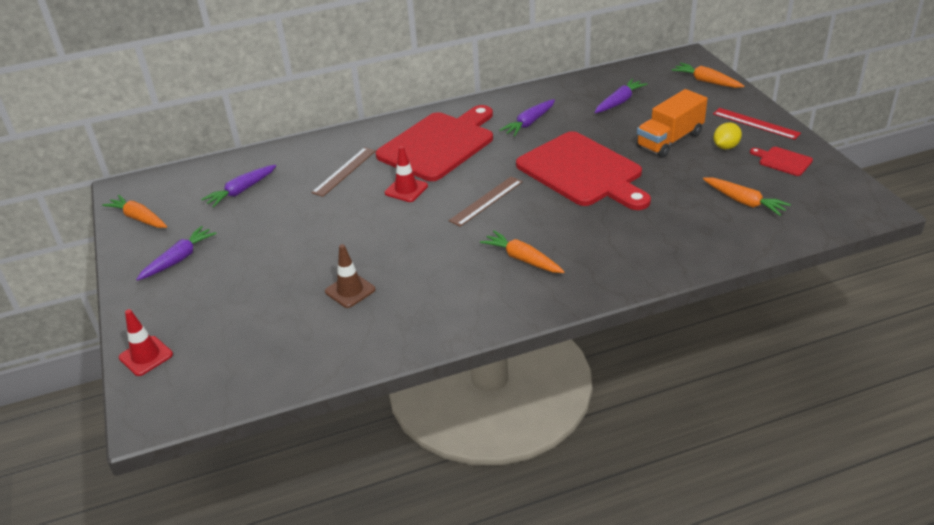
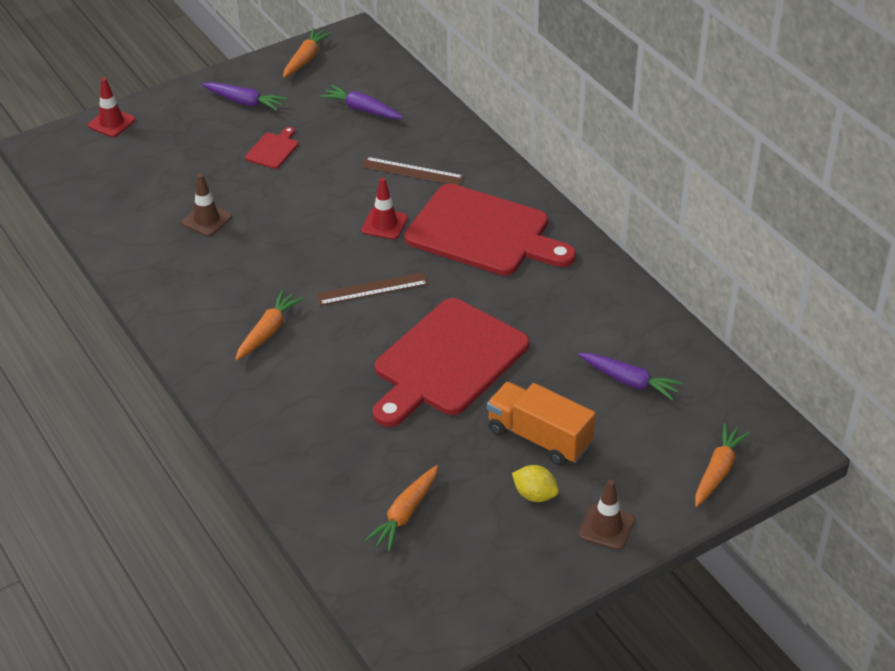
camera: 75 degrees right, 5 degrees up
brown ruler [449,176,523,227] -> brown ruler turned 45 degrees counterclockwise [316,272,428,306]
purple carrot [499,99,555,137] -> none
red ruler [713,108,801,140] -> brown traffic cone [579,480,635,550]
red cutting board [750,147,813,176] -> red cutting board moved to [245,127,298,169]

